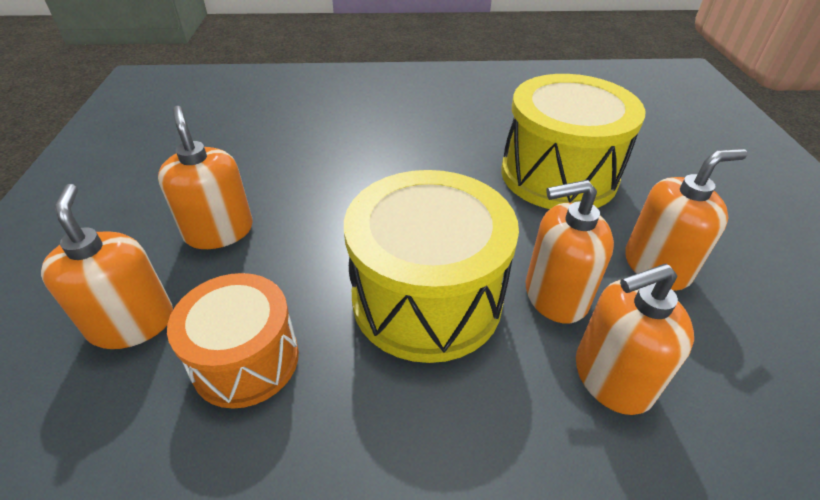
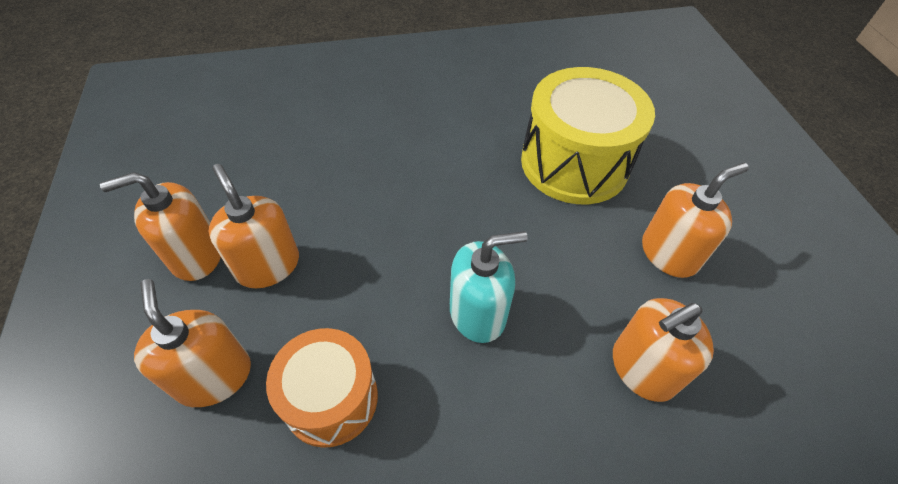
camera: 10 degrees left, 10 degrees up
yellow drum [344,170,519,363] -> turquoise soap dispenser [450,231,528,343]
orange soap dispenser [526,180,614,323] -> orange soap dispenser moved to [100,172,221,281]

